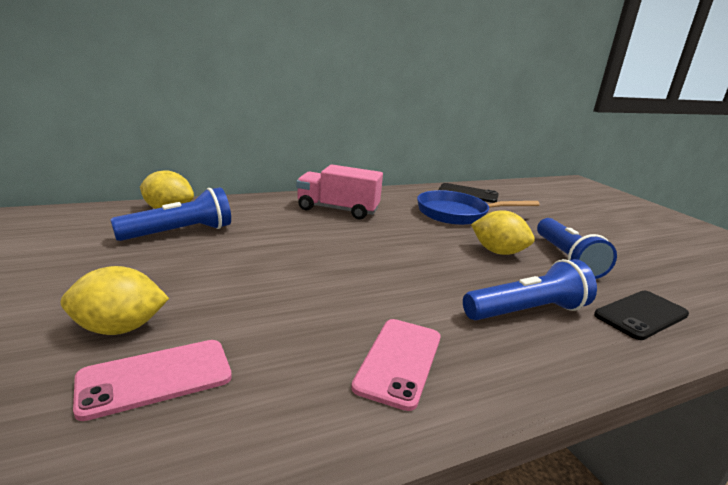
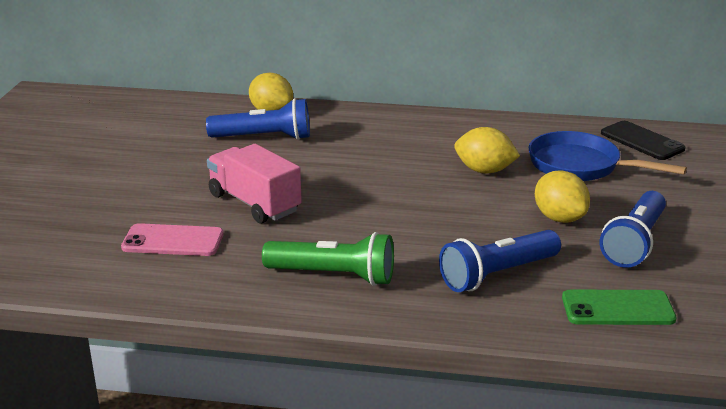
camera: 35 degrees right, 5 degrees up
yellow lemon [61,266,169,335] -> yellow lemon moved to [454,127,520,174]
pink truck [296,164,383,219] -> pink truck moved to [207,144,302,224]
pink phone [351,319,440,411] -> green flashlight [262,232,394,286]
blue flashlight [463,259,597,320] -> blue flashlight turned 135 degrees clockwise [439,230,561,292]
black phone [594,291,689,340] -> green phone [562,290,676,325]

